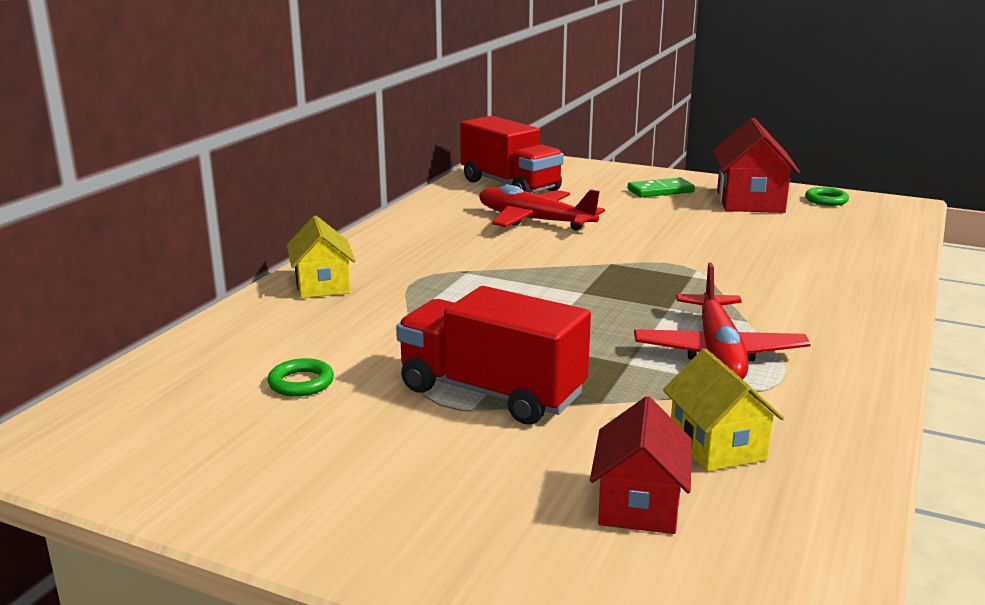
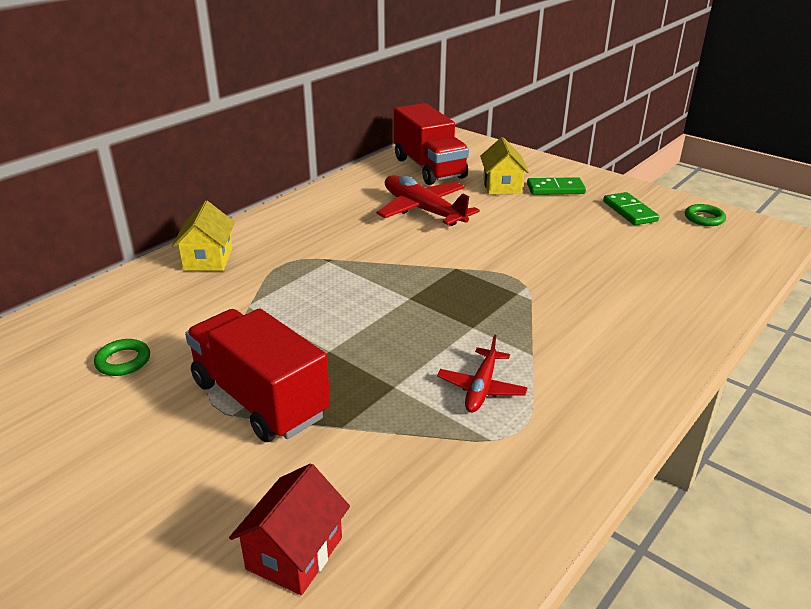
camera: 15 degrees right, 10 degrees up
red plane [634,263,810,379] -> red plane [437,334,528,412], size x0.58
yellow house [663,348,784,472] -> yellow house moved to [480,137,529,194]
red house [713,118,800,213] -> green domino [603,192,659,225]

